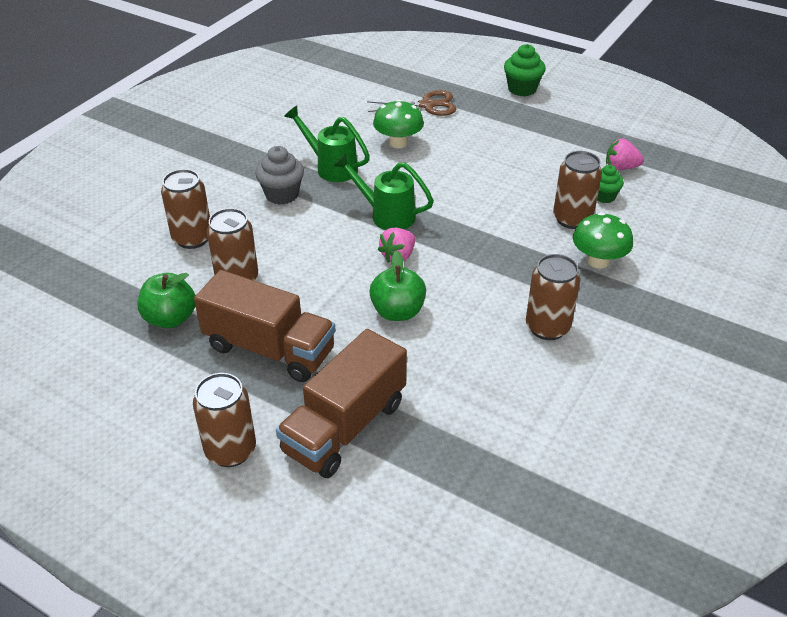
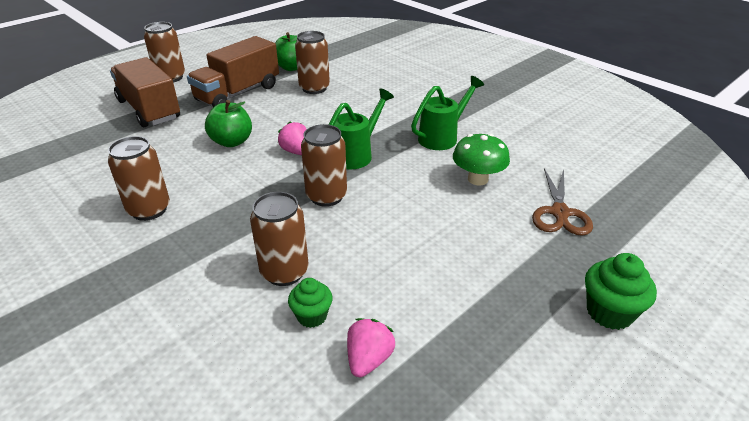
camera: 105 degrees right, 5 degrees down
brown can [161,169,210,249] -> brown can moved to [301,124,347,207]
grey cupcake [255,146,304,205] -> none
green mushroom [573,212,633,268] -> none

